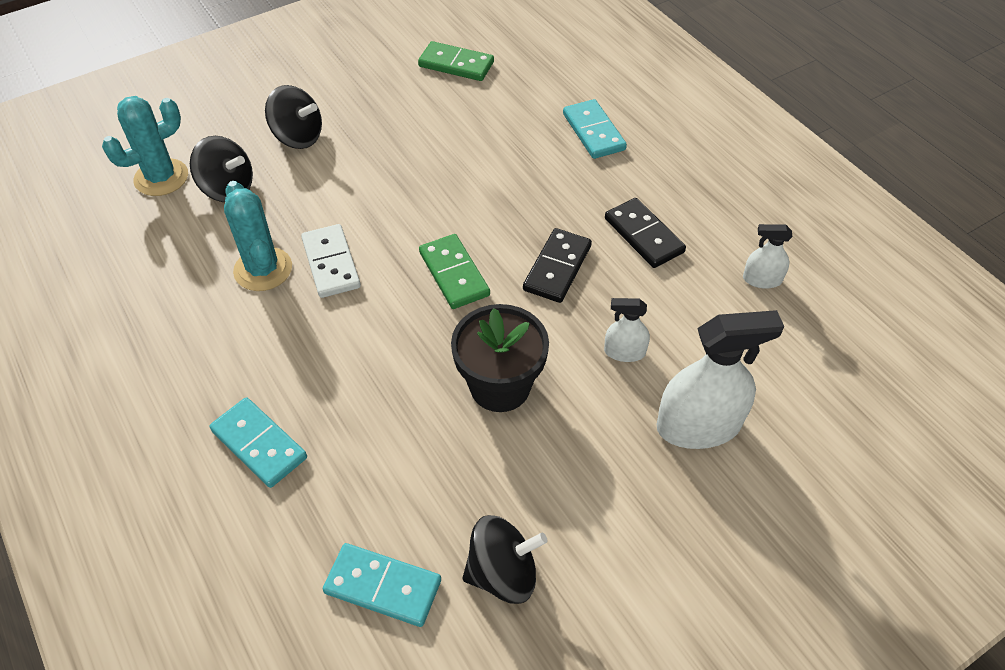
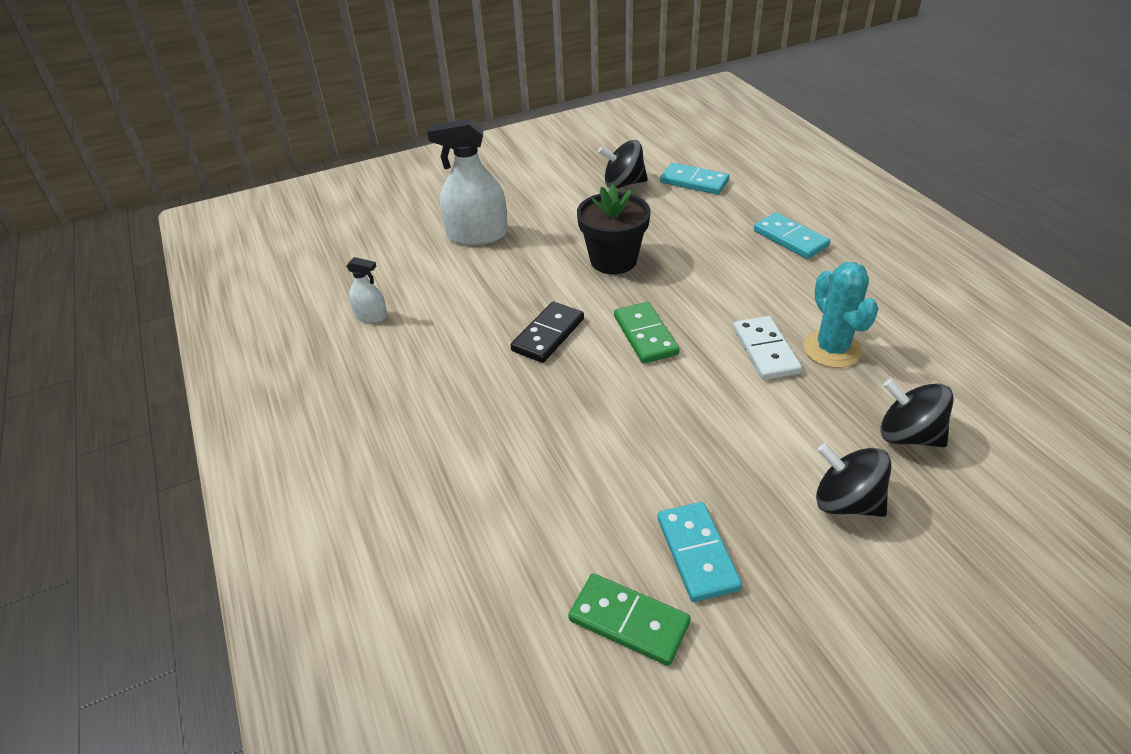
camera: 170 degrees left, 10 degrees down
turquoise cactus [102,96,188,196] -> none
turquoise domino [563,99,627,159] -> turquoise domino moved to [657,502,742,602]
white spray bottle [604,298,650,362] -> none
black domino [605,198,686,268] -> none

